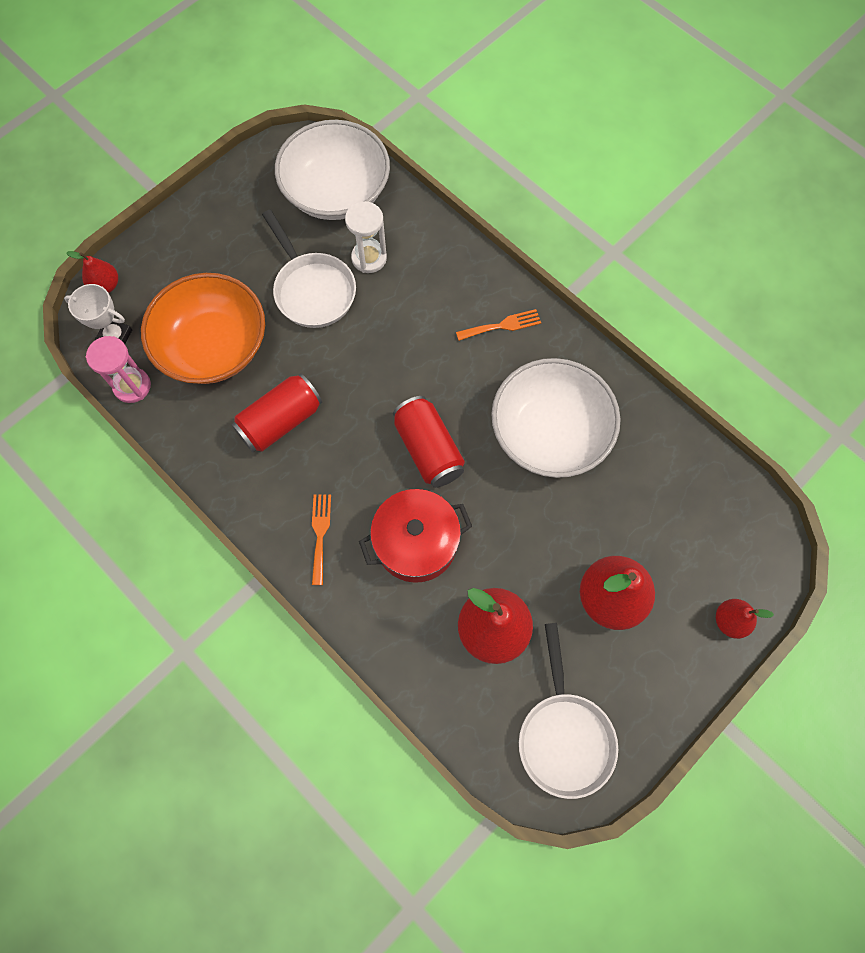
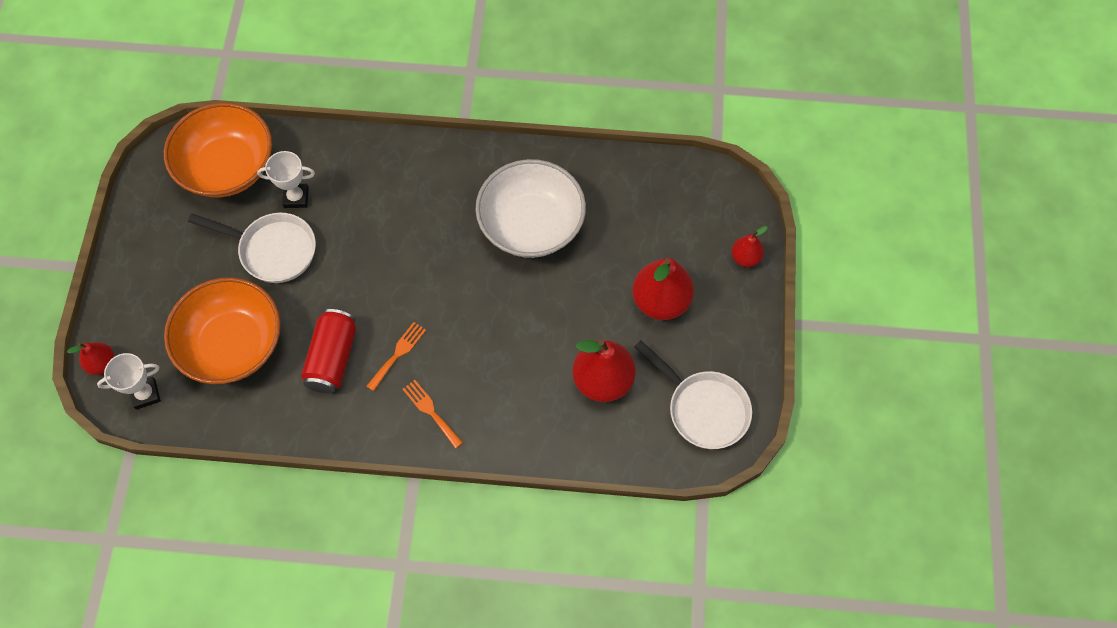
camera: 40 degrees left, 5 degrees down
pink hourglass [86,336,151,403] -> none
white bowl [275,120,390,220] -> orange bowl [164,103,272,197]
white hourglass [345,201,387,273] -> white trophy [257,151,315,208]
red pot [359,489,472,583] -> none
red can [393,396,465,488] -> none
orange fork [456,309,541,341] -> orange fork moved to [367,322,426,391]

